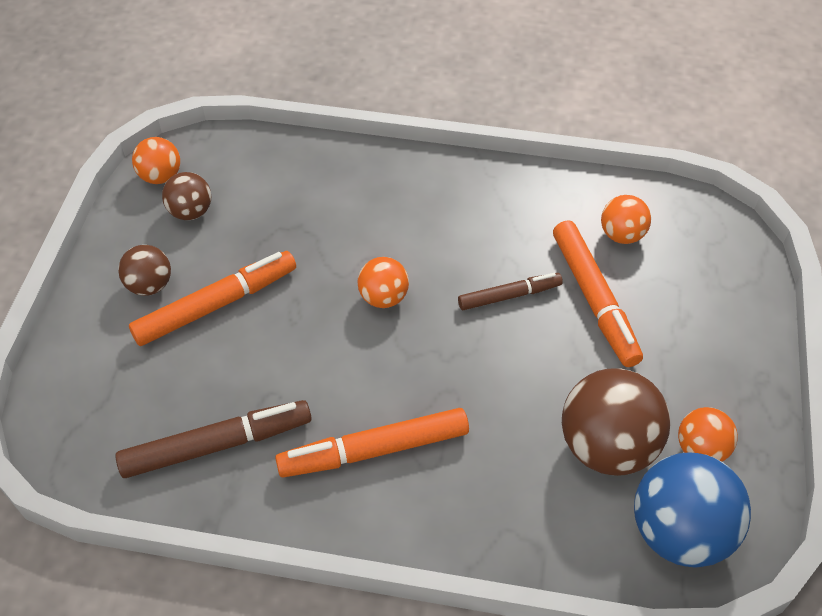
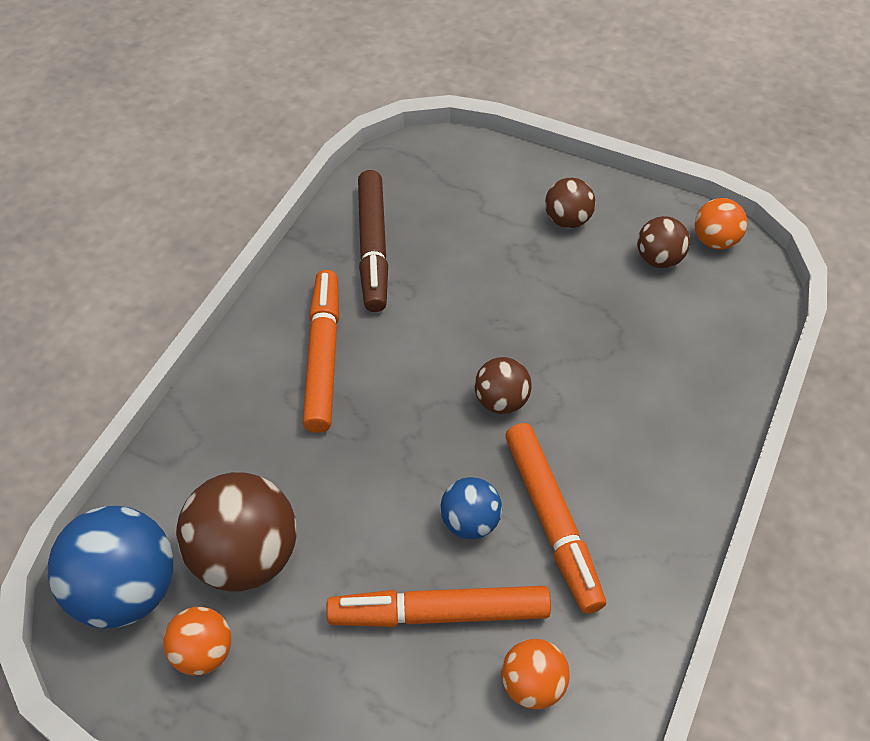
camera: 105 degrees right, 0 degrees up
orange marker [129,251,296,346] -> orange marker moved to [505,423,606,614]
orange ball [358,257,409,308] -> brown ball [474,357,532,414]
brown marker [458,273,563,310] -> blue ball [440,477,502,539]

